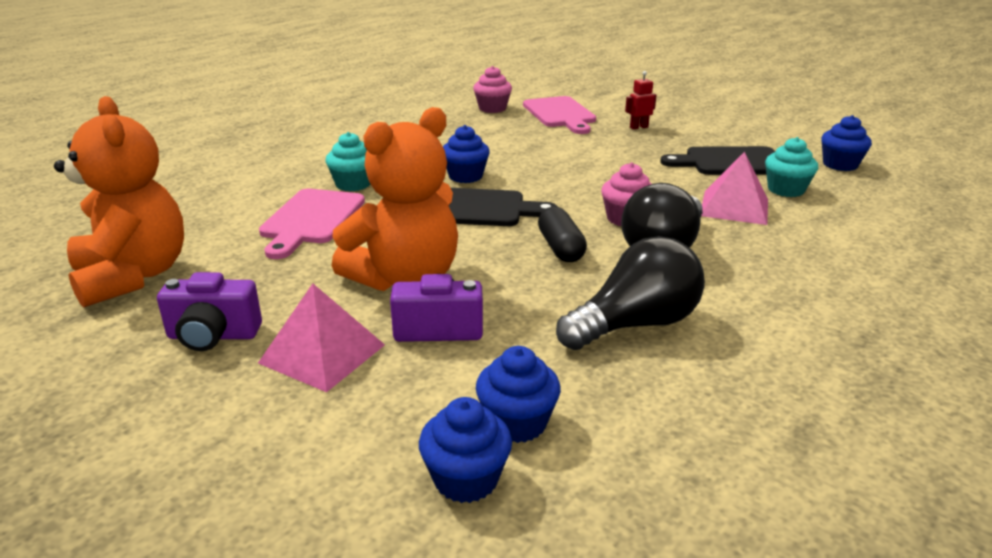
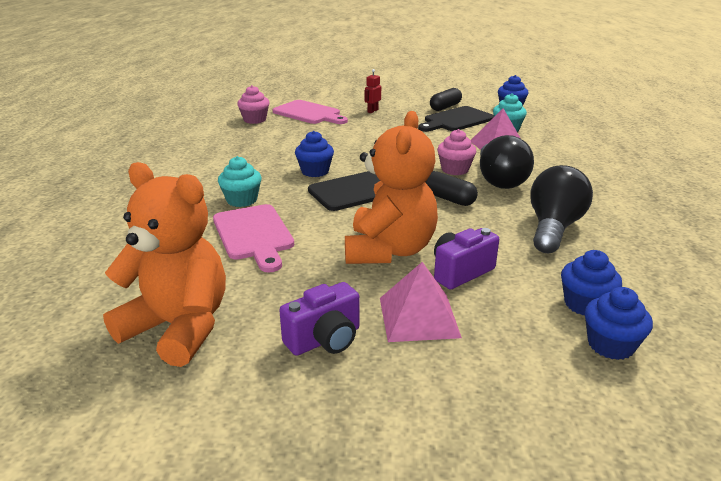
camera: 35 degrees left, 0 degrees up
none -> black capsule [430,88,462,111]

